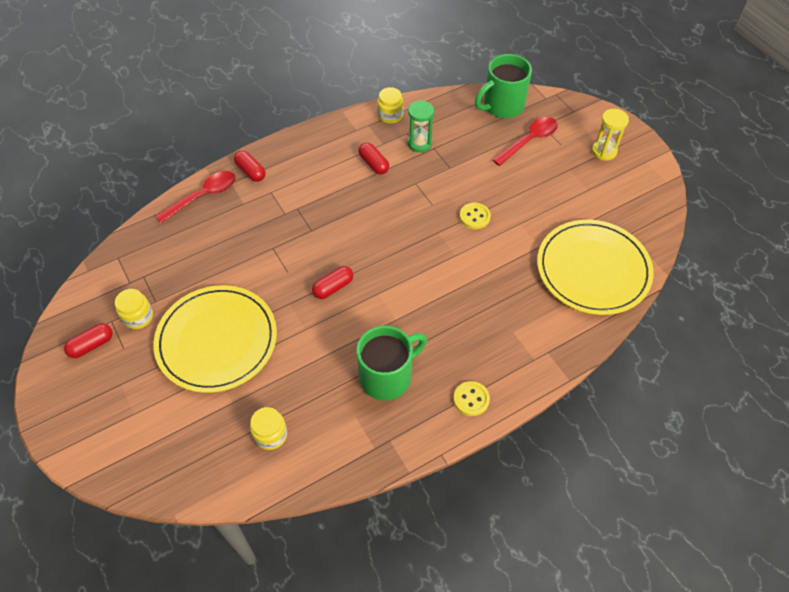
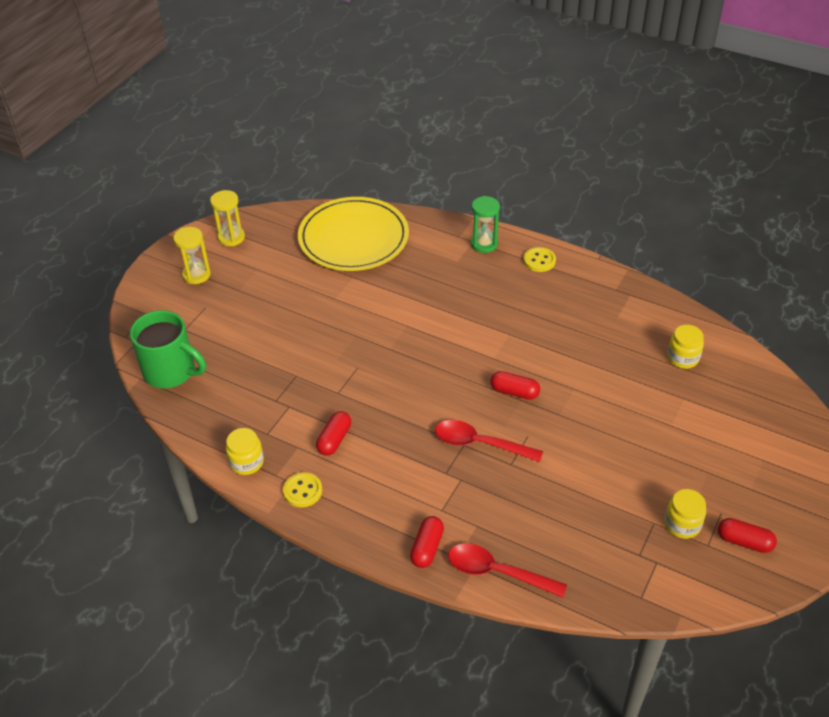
camera: 120 degrees left, 10 degrees down
yellow plate [153,285,277,393] -> none
green mug [357,326,427,401] -> none
green hourglass [407,100,434,152] -> green hourglass moved to [471,196,500,253]
yellow button [460,203,491,229] -> yellow button moved to [283,472,322,507]
red spoon [493,117,558,166] -> red spoon moved to [435,420,543,462]
none -> yellow hourglass [210,190,245,246]

